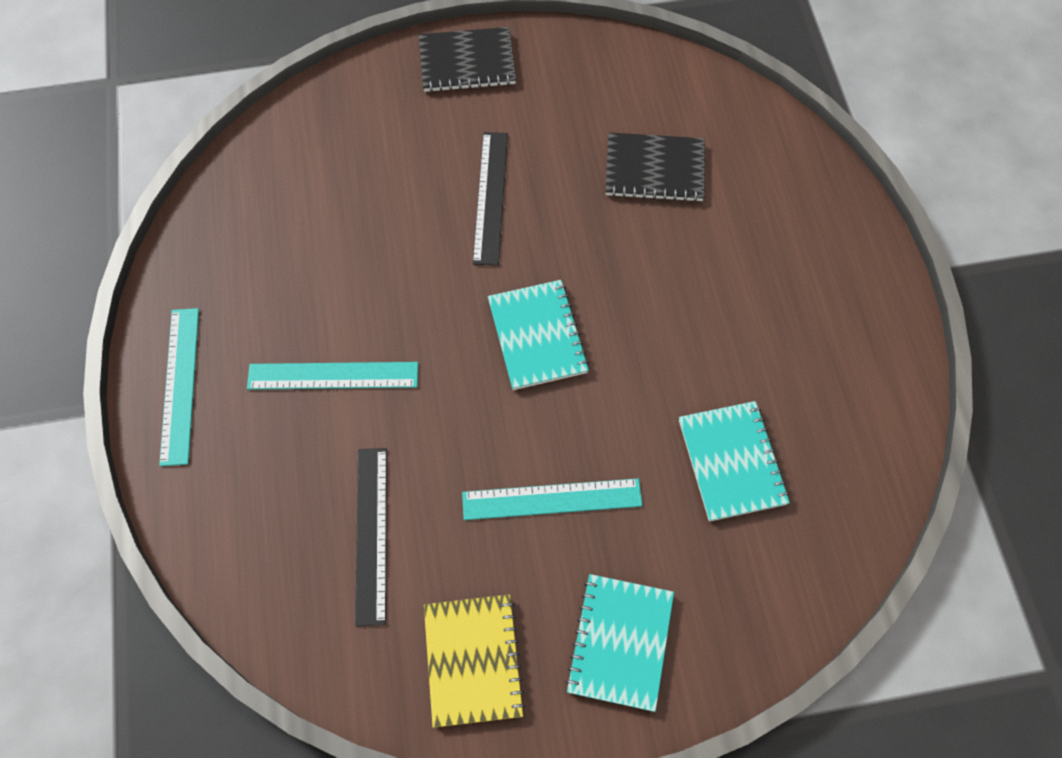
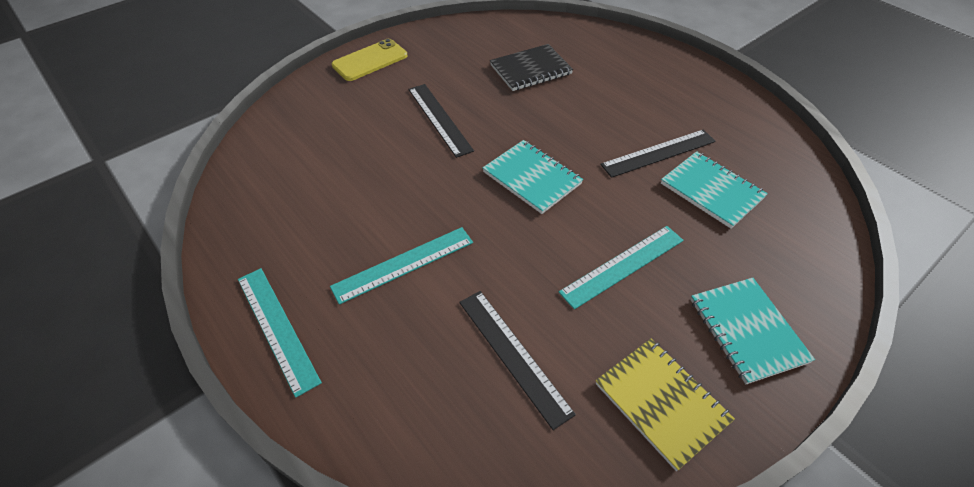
camera: 30 degrees left, 15 degrees down
black notebook [419,27,516,93] -> yellow phone [332,39,407,81]
none -> black ruler [600,130,716,178]

